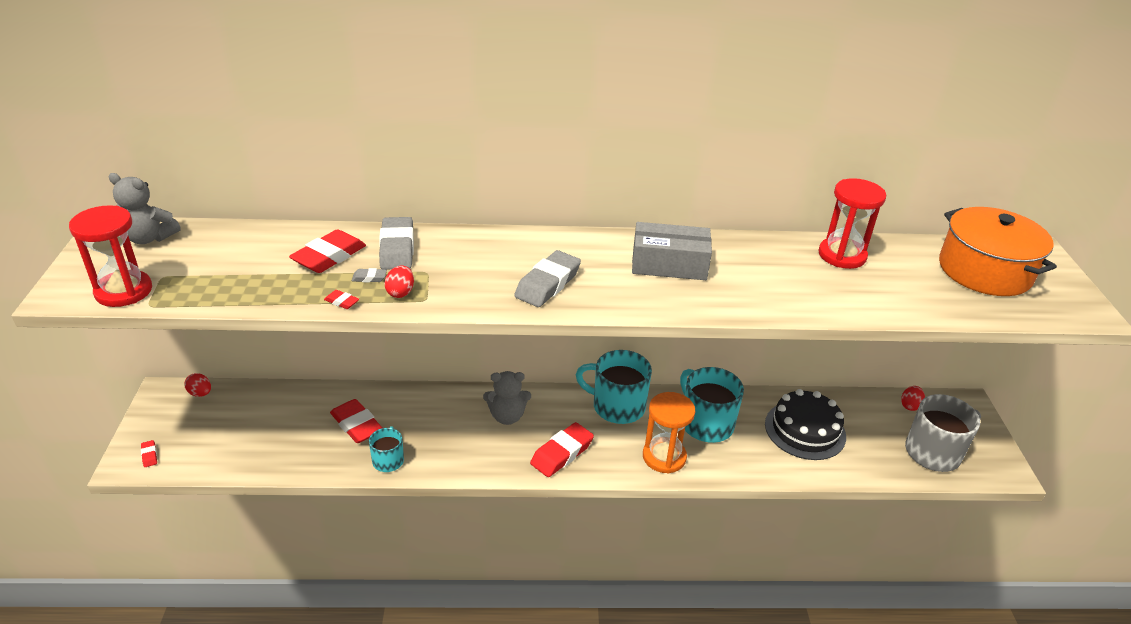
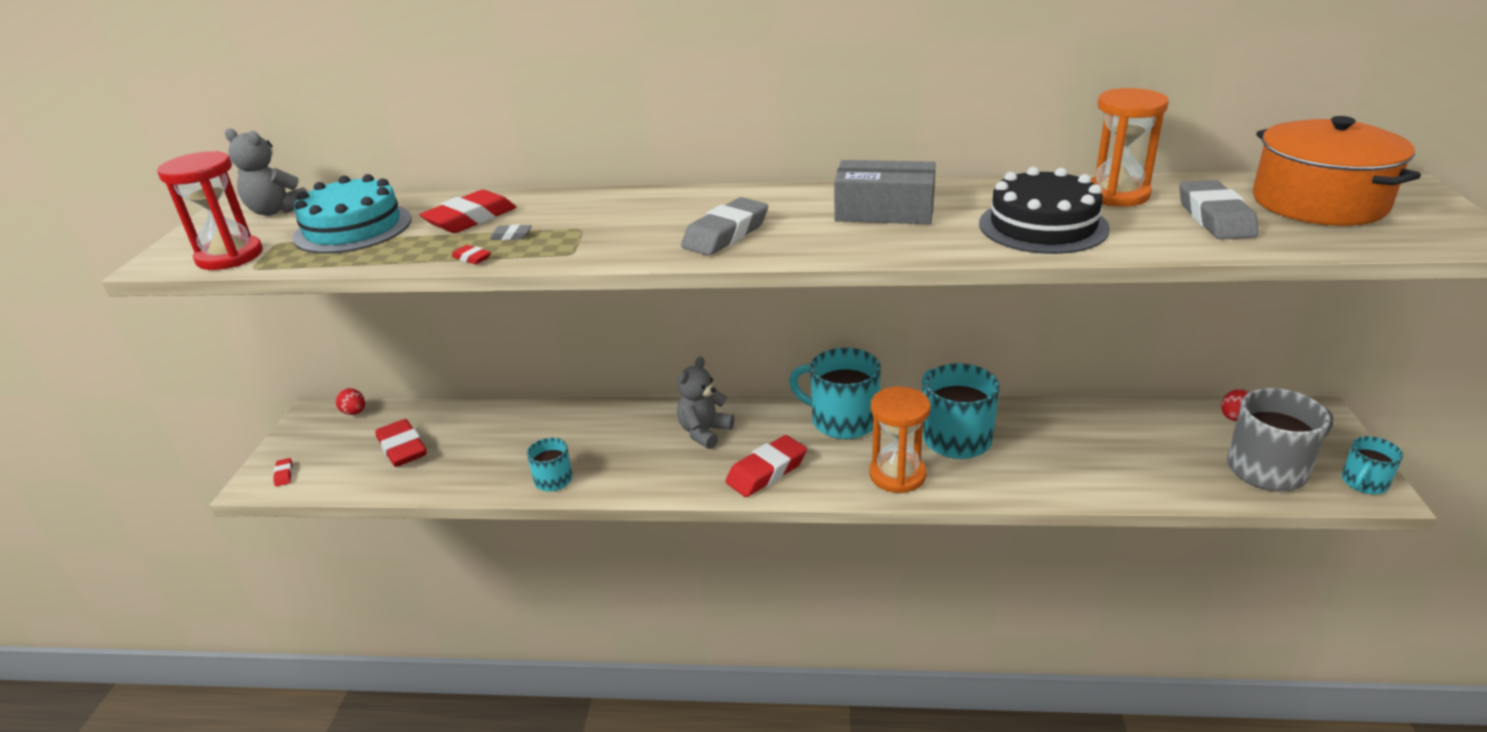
camera: 10 degrees right, 5 degrees down
red eraser [330,399,382,443] -> red eraser moved to [375,419,427,467]
grey eraser [379,217,414,270] -> grey eraser moved to [1179,180,1259,240]
red egg [384,265,414,298] -> none
grey teddy bear [483,371,531,425] -> grey teddy bear turned 120 degrees clockwise [677,357,734,449]
black cake [765,389,846,460] -> black cake moved to [979,167,1110,254]
red hourglass [818,178,886,269] -> orange hourglass [1091,88,1169,207]
none -> turquoise cake [292,174,412,254]
none -> turquoise mug [1342,436,1403,494]

